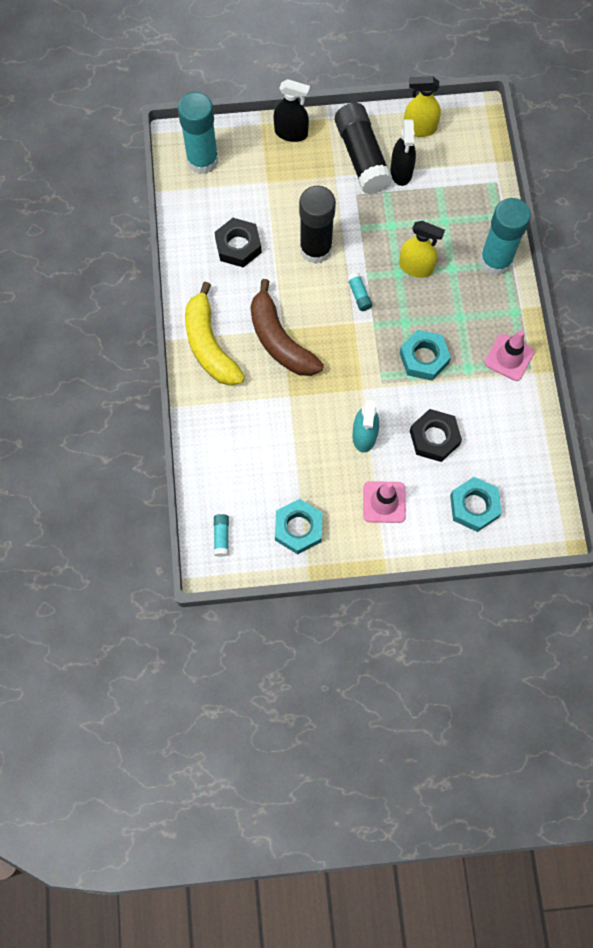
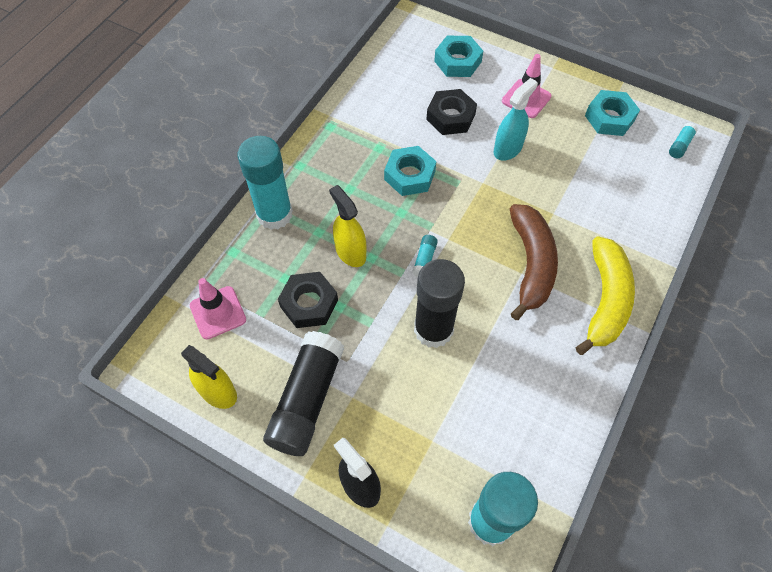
camera: 145 degrees left, 10 degrees down
black nut [214,218,262,268] -> black nut moved to [278,272,338,328]
black spray bottle [390,119,416,186] -> none
pink traffic cone [484,330,535,381] -> pink traffic cone moved to [190,278,246,340]

